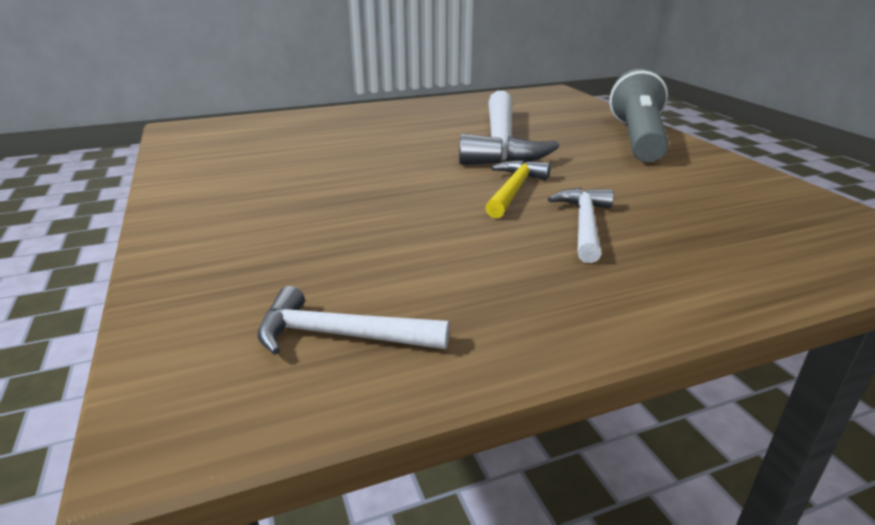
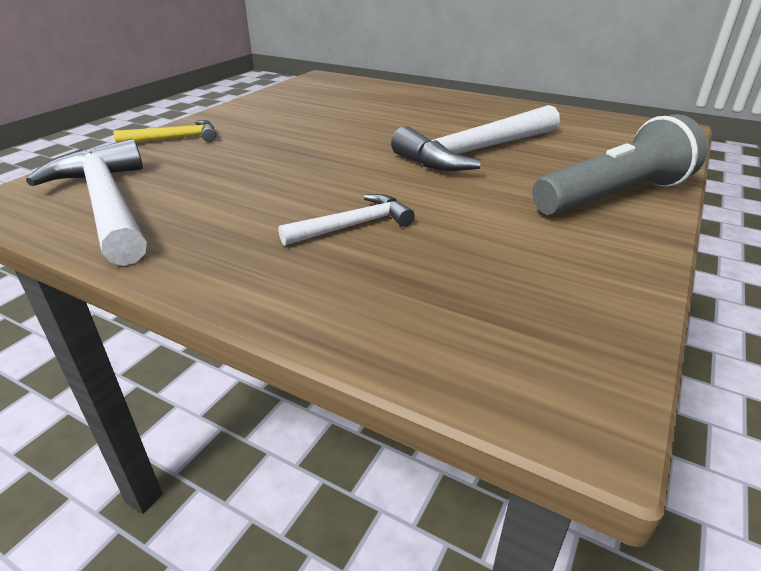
camera: 50 degrees right, 5 degrees up
white hammer [258,286,450,355] -> white hammer [26,139,147,266], size x1.87
yellow hammer [485,160,551,218] -> yellow hammer moved to [113,120,217,143]

